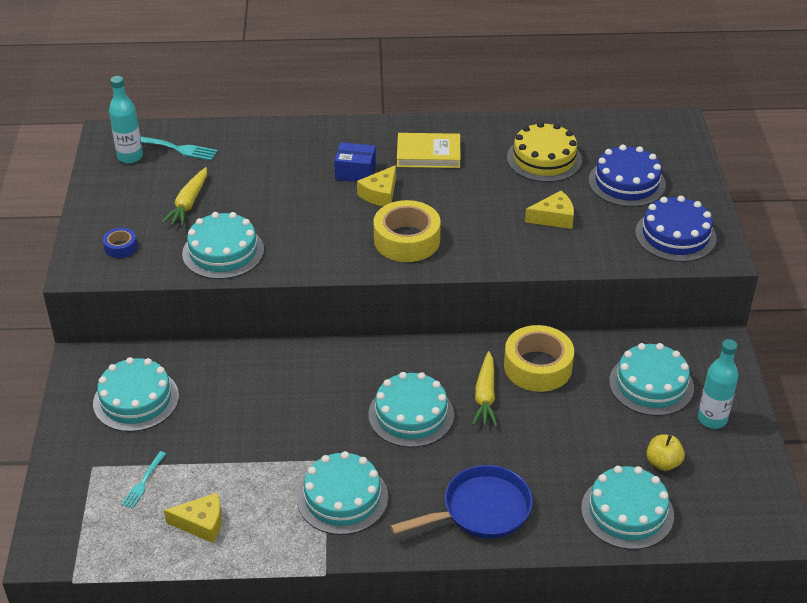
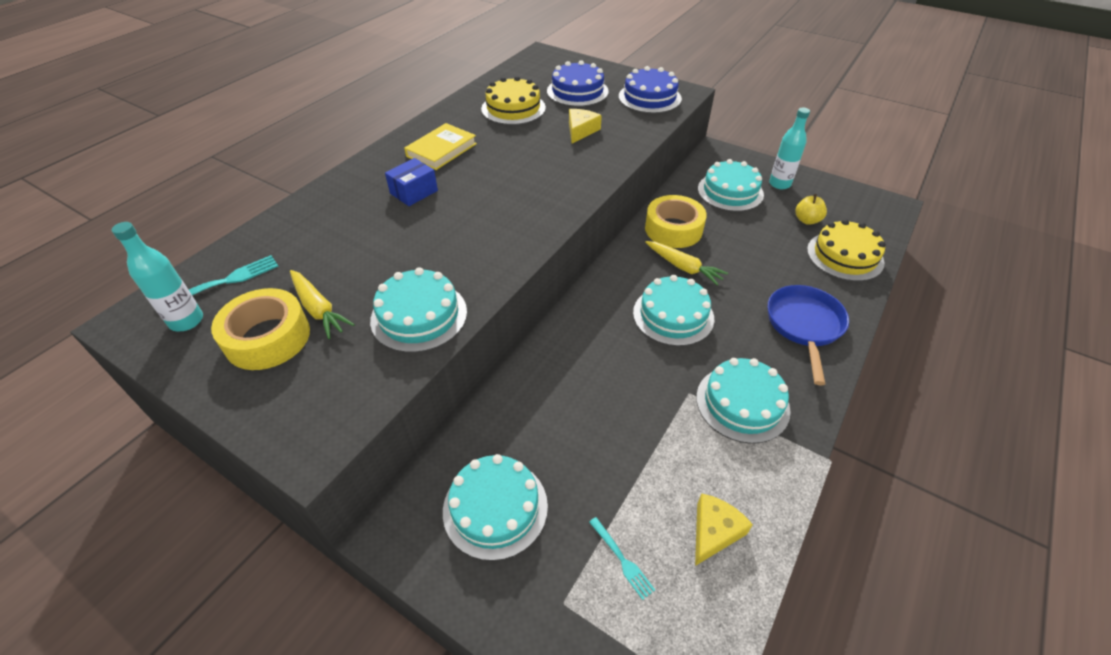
camera: 55 degrees left, 5 degrees up
blue tape [103,228,137,258] -> none
yellow cheese [357,165,396,206] -> none
yellow tape [374,200,441,262] -> yellow tape moved to [211,288,310,370]
turquoise cake [581,466,674,550] -> yellow cake [807,219,886,281]

